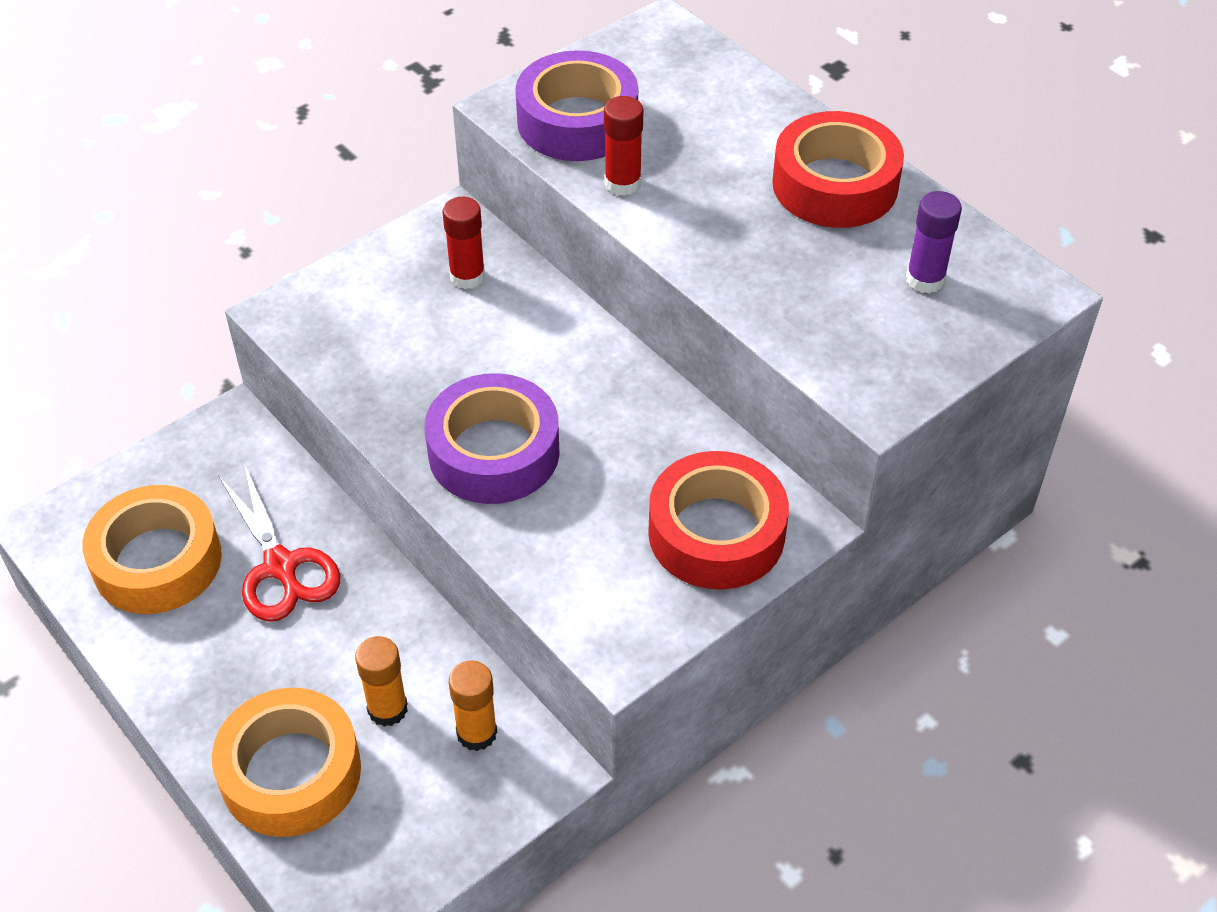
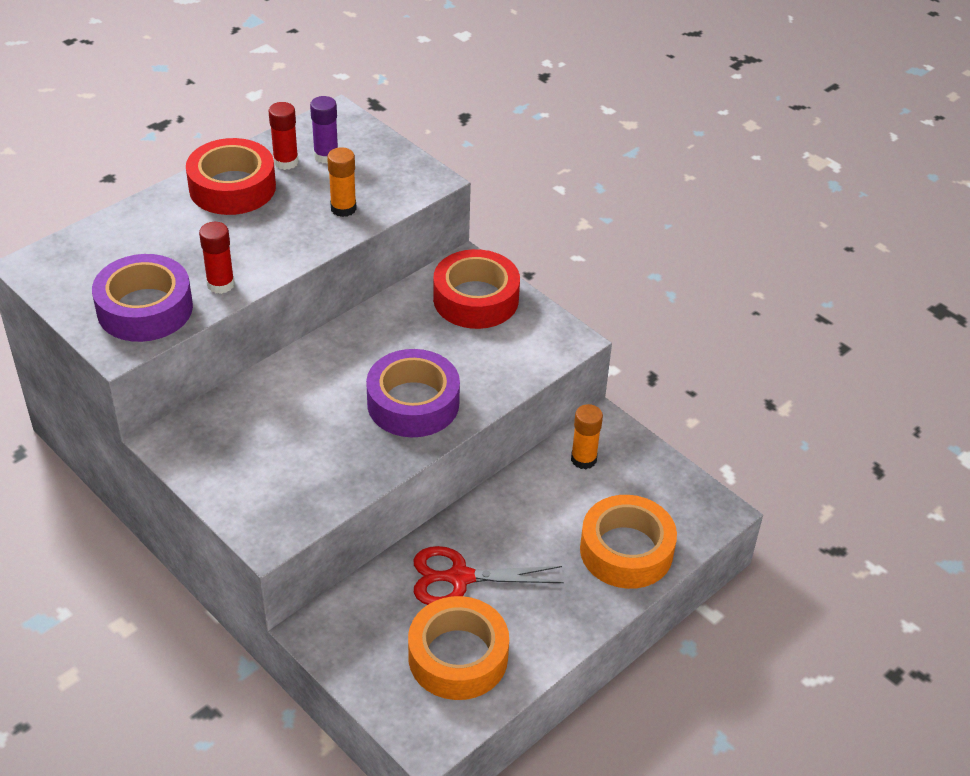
camera: 95 degrees left, 5 degrees down
red scissors [218,466,340,622] -> red scissors turned 150 degrees counterclockwise [413,546,564,605]
orange glue stick [355,636,408,727] -> orange glue stick moved to [327,147,357,217]
red glue stick [443,197,485,289] -> red glue stick moved to [269,102,299,170]

